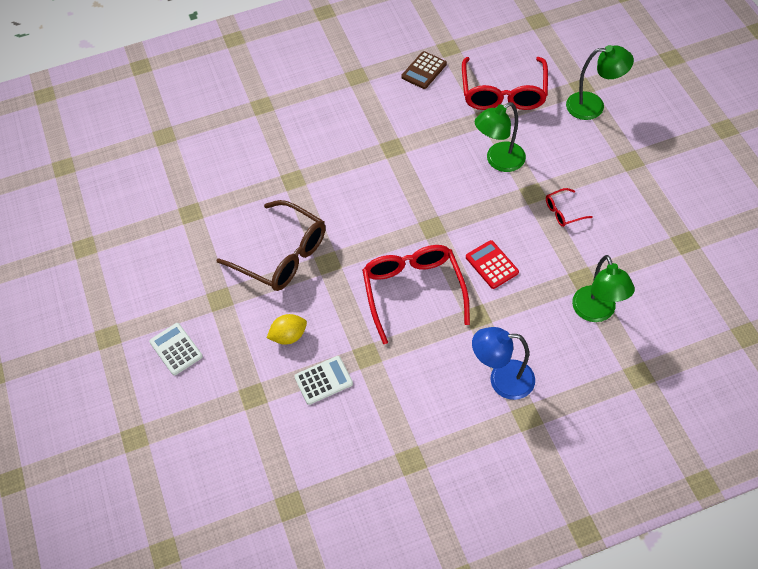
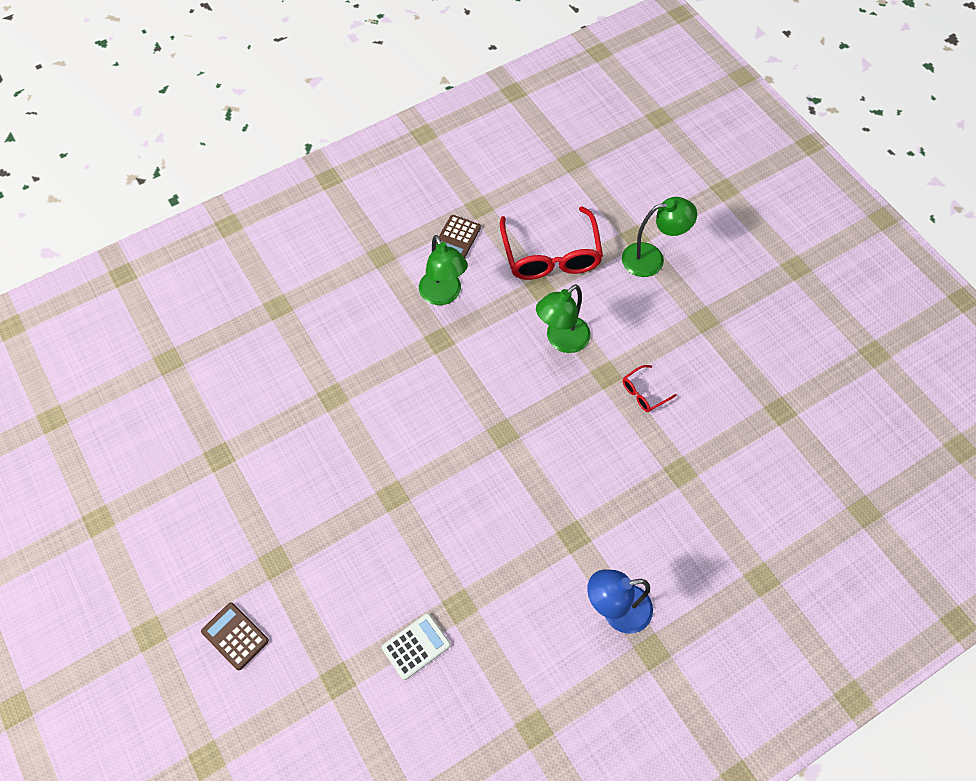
camera: 15 degrees left, 5 degrees up
white calculator [149,323,203,375] -> brown calculator [201,602,269,670]
brown glasses [216,200,326,291] -> none
yellow lemon [267,314,307,345] -> none
red glasses [362,245,470,344] -> none
red calculator [466,240,519,289] -> none
green lamp [572,255,635,322] -> green lamp moved to [419,235,468,305]

